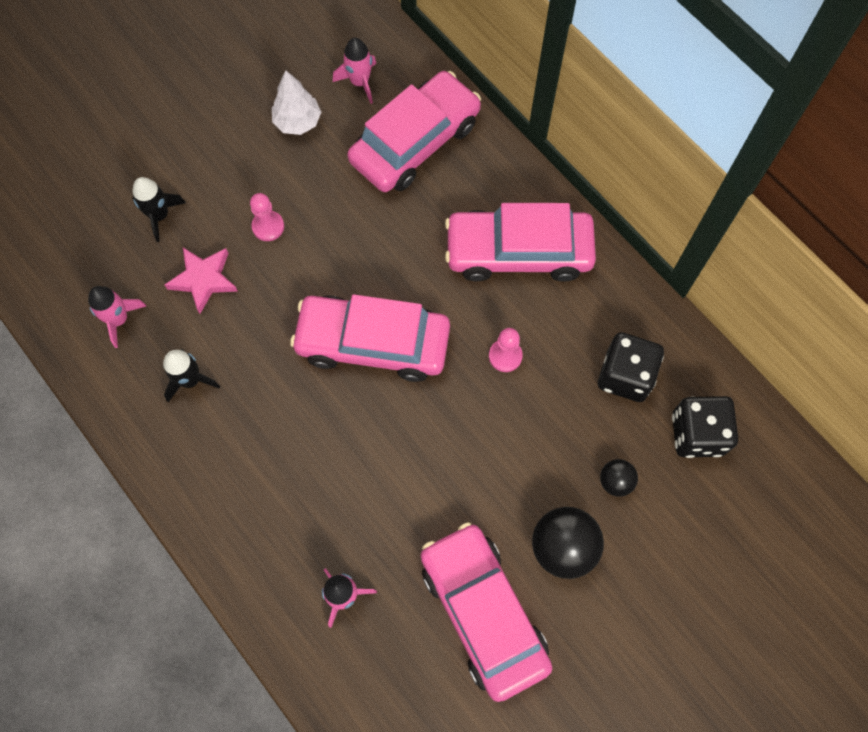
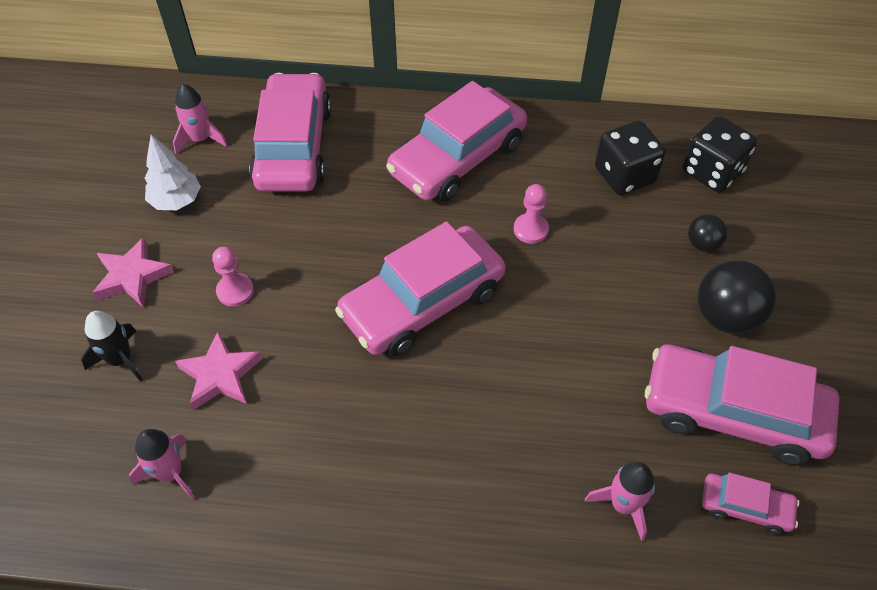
camera: 45 degrees left, 15 degrees down
black rocket [163,349,220,402] -> none
none -> pink star [92,237,174,308]
none -> pink car [702,472,800,534]

